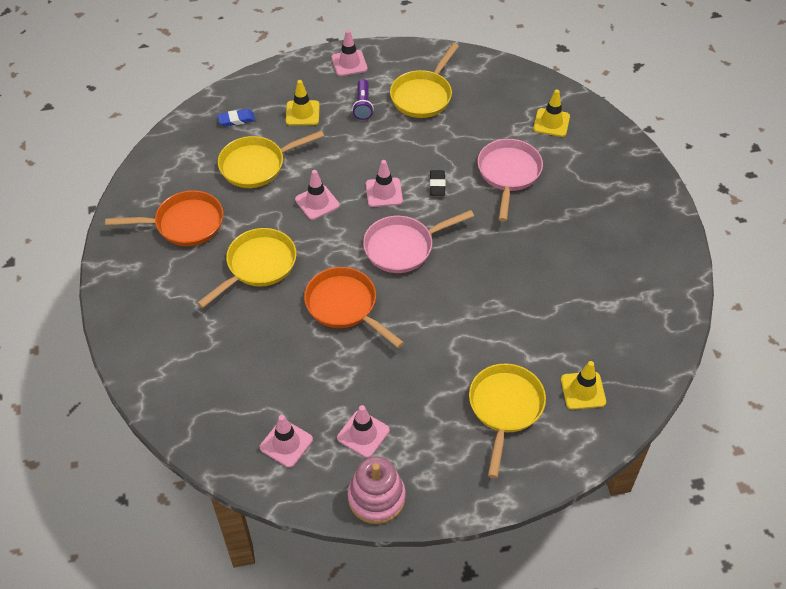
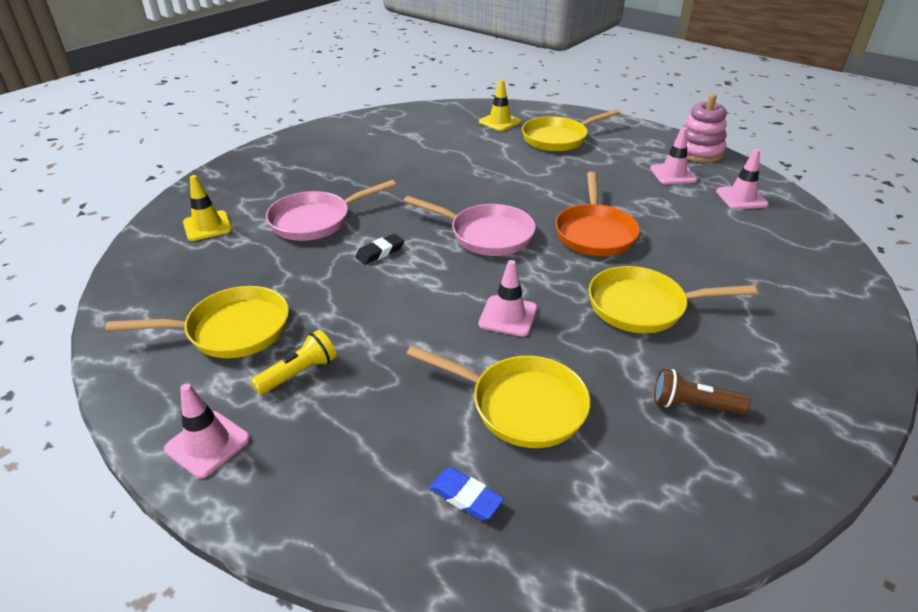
camera: 130 degrees left, 15 degrees down
orange pan [105,190,223,246] -> brown flashlight [654,369,751,415]
yellow traffic cone [286,80,319,125] -> none
purple flashlight [352,79,374,120] -> yellow flashlight [251,329,337,395]
pink traffic cone [366,160,403,207] -> none

